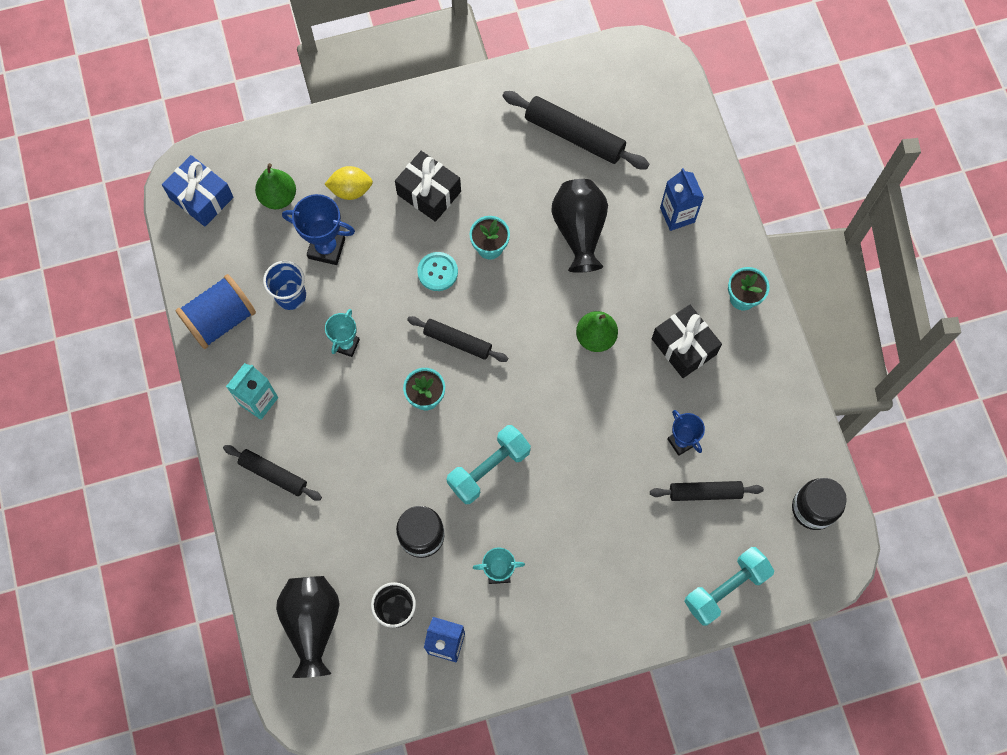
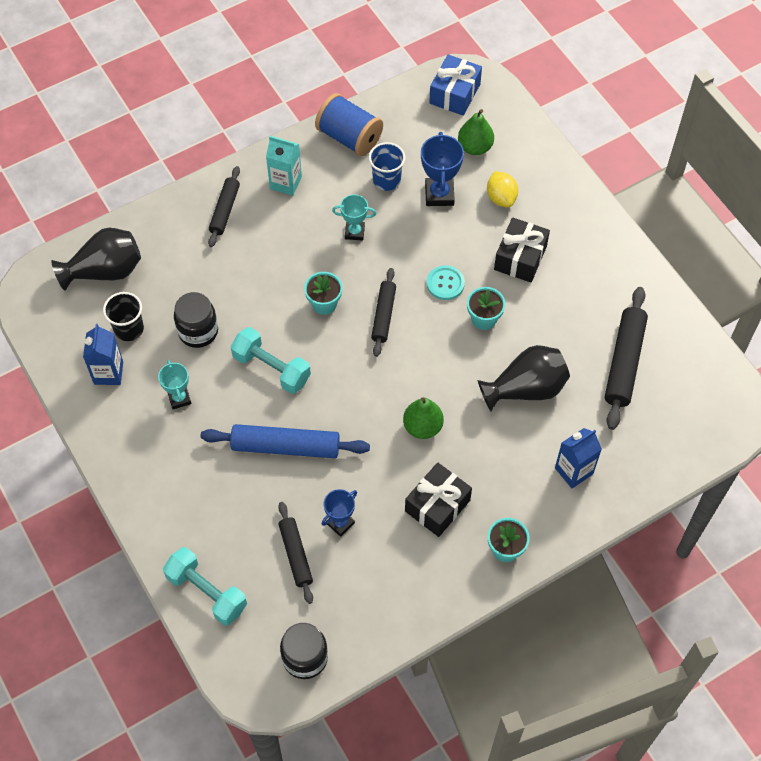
camera: 75 degrees right, 10 degrees down
none -> blue rolling pin [200,424,370,458]

